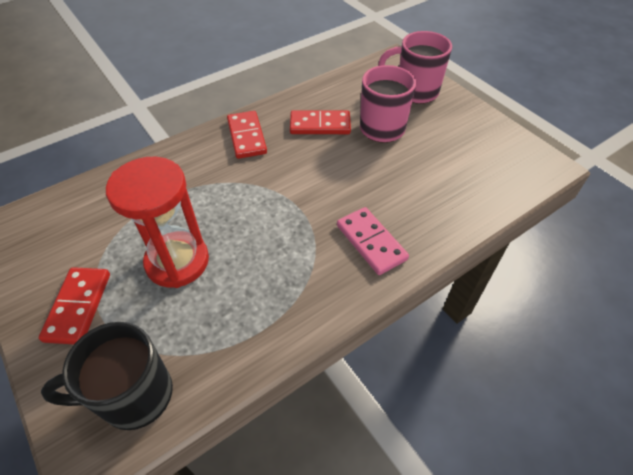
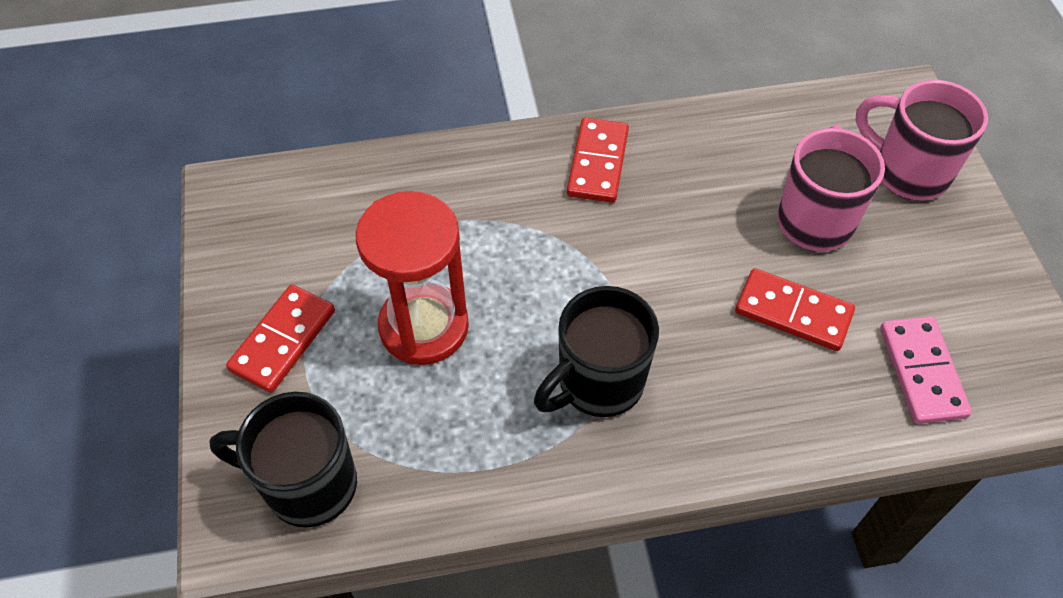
camera: 25 degrees right, 5 degrees up
red domino [290,110,351,134] -> red domino moved to [735,268,855,351]
pink domino [337,207,409,275] -> pink domino moved to [880,316,972,424]
none -> black mug [534,286,659,417]

